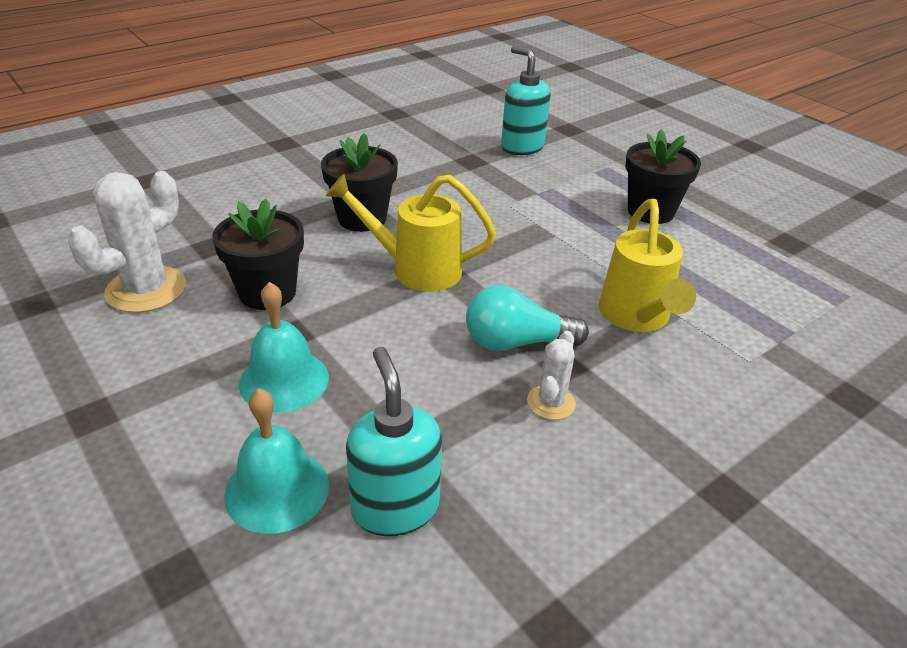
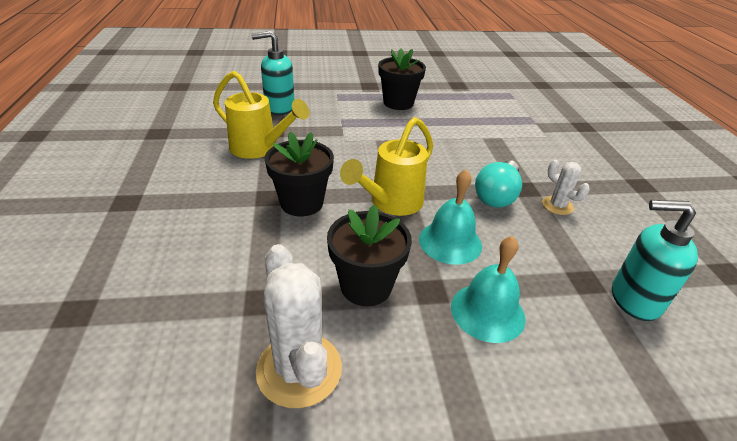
camera: 60 degrees left, 0 degrees up
turquoise bell [224,388,329,534] -> turquoise bell moved to [419,169,482,265]
yellow watering can [599,199,696,332] -> yellow watering can moved to [213,71,310,159]

